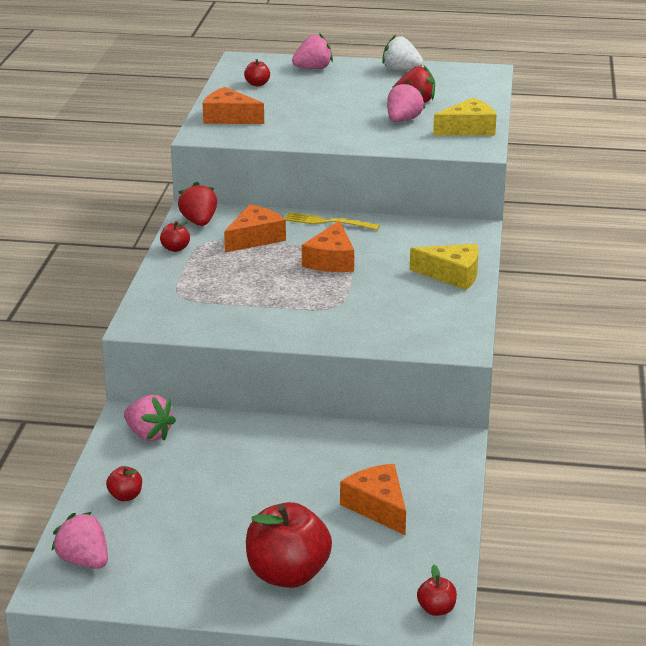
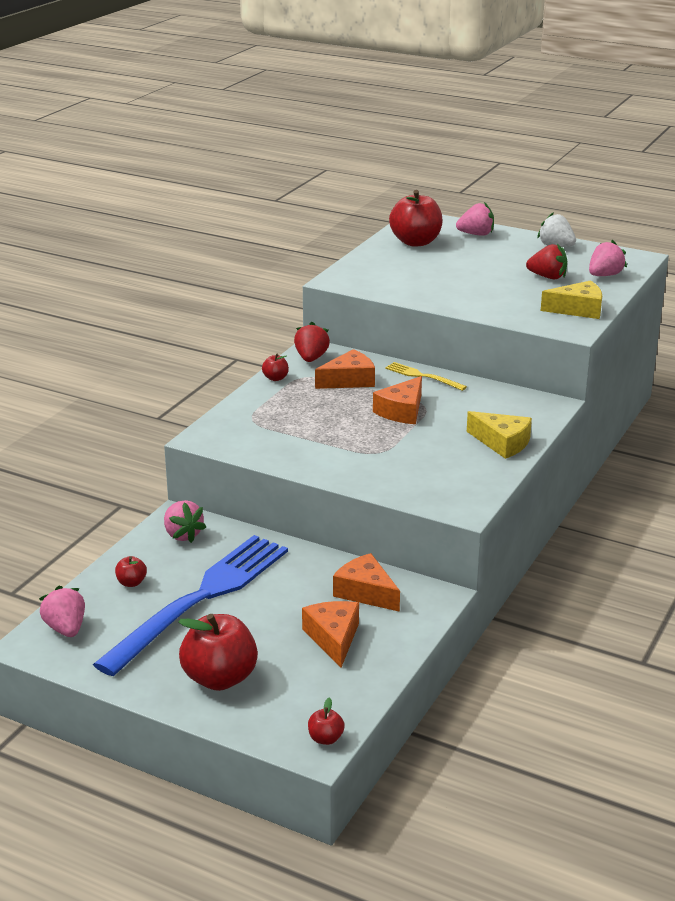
camera: 20 degrees right, 0 degrees up
orange cheese [203,87,264,124] -> orange cheese moved to [333,553,400,612]
red apple [244,59,270,86] -> red apple [389,190,442,247], size x2.22
pink strawberry [387,81,425,122] -> pink strawberry moved to [589,240,627,276]
none -> blue fork [93,535,288,676]

